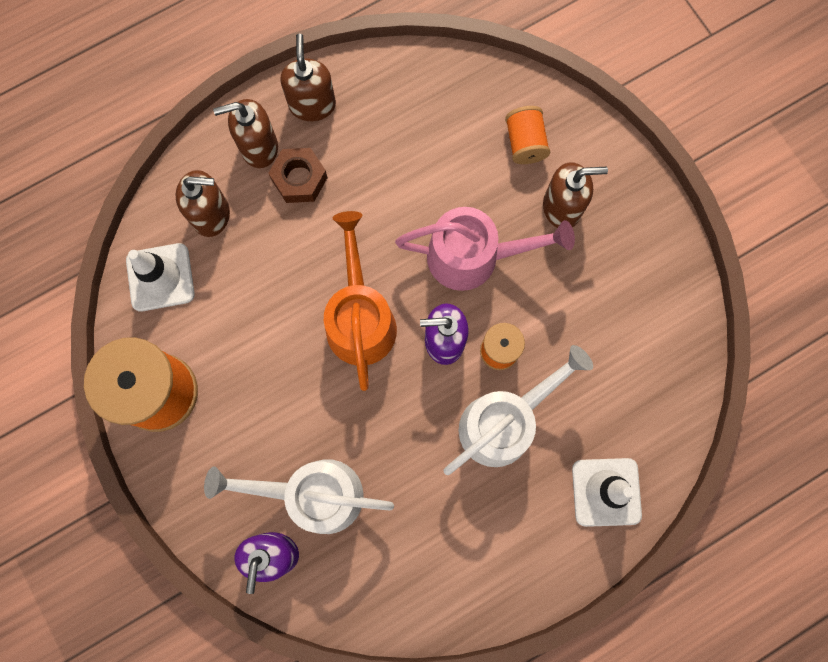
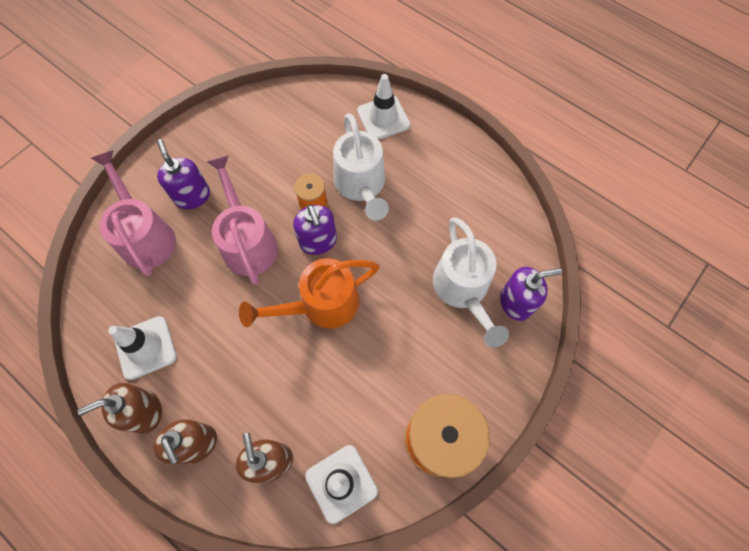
camera: 110 degrees left, 10 degrees down
brown nut [268,148,328,203] -> none
white watering can [444,345,593,475] -> white watering can turned 135 degrees counterclockwise [333,113,389,221]
orange spool [505,106,550,164] -> pink watering can [91,150,176,276]
brown soap dispenser [543,162,608,228] -> purple soap dispenser [157,139,210,209]
none -> white traffic cone [108,316,177,380]

